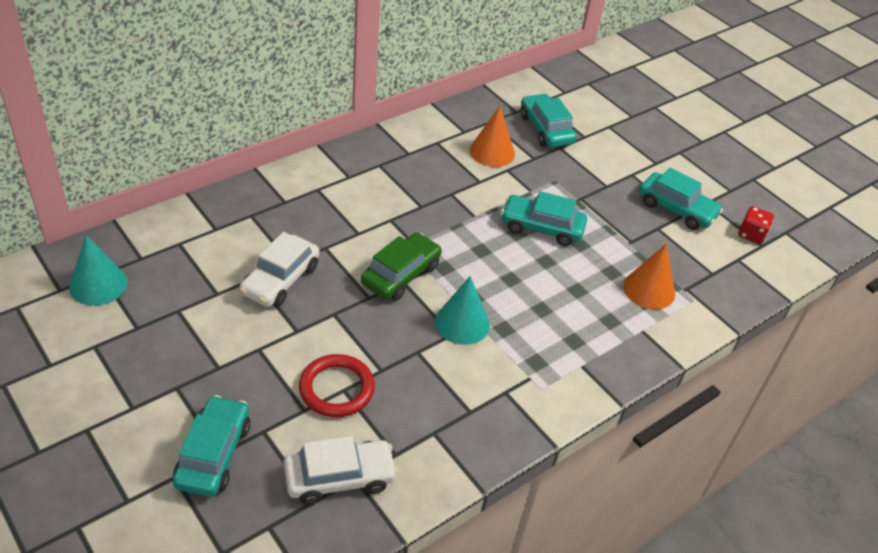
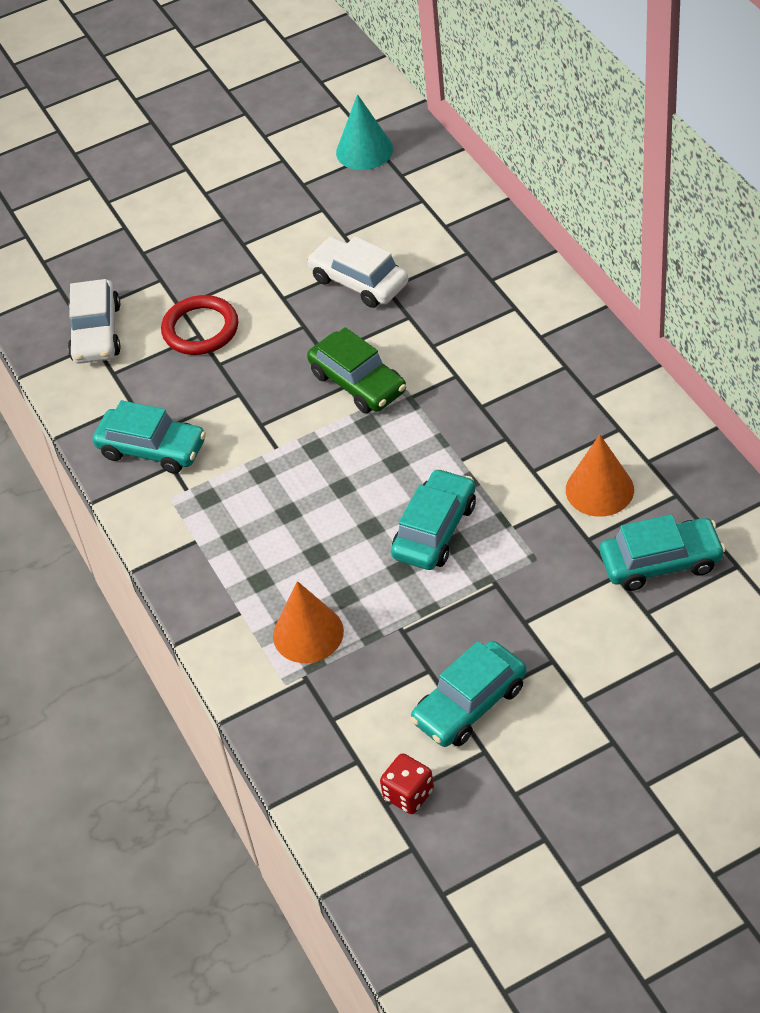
camera: 110 degrees right, 5 degrees up
turquoise car [173,395,251,497] -> turquoise car moved to [93,400,206,474]
turquoise cone [435,276,490,345] -> none

